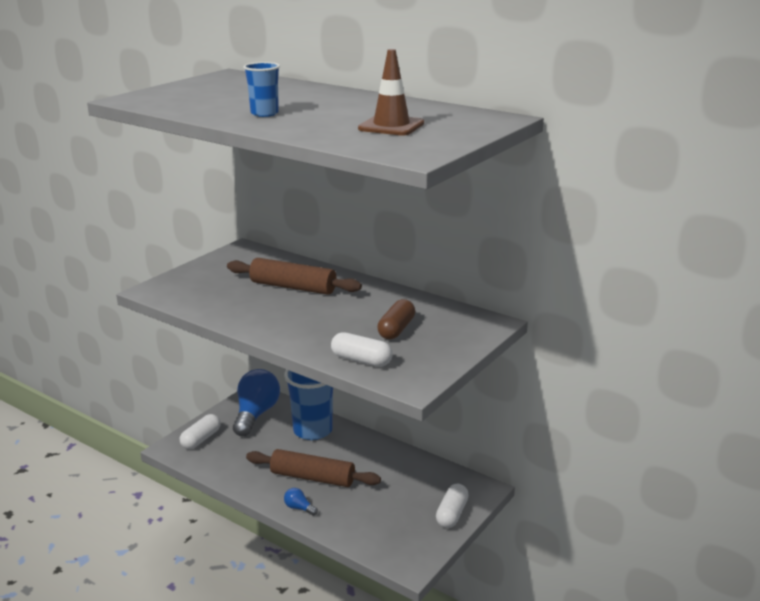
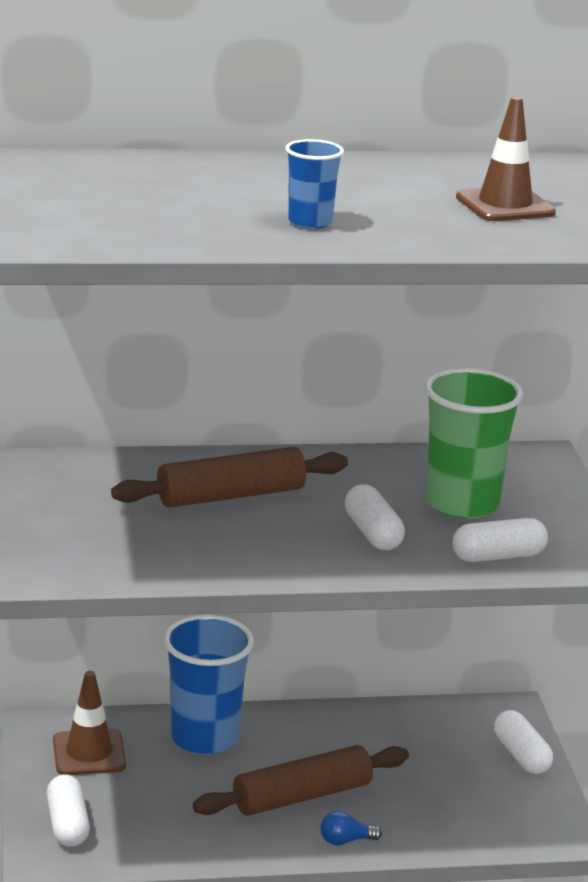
camera: 45 degrees left, 0 degrees up
blue light bulb [233,369,280,436] -> brown traffic cone [53,671,126,775]
brown capsule [377,299,415,339] -> green cup [425,368,523,519]
none -> white capsule [345,484,405,550]

